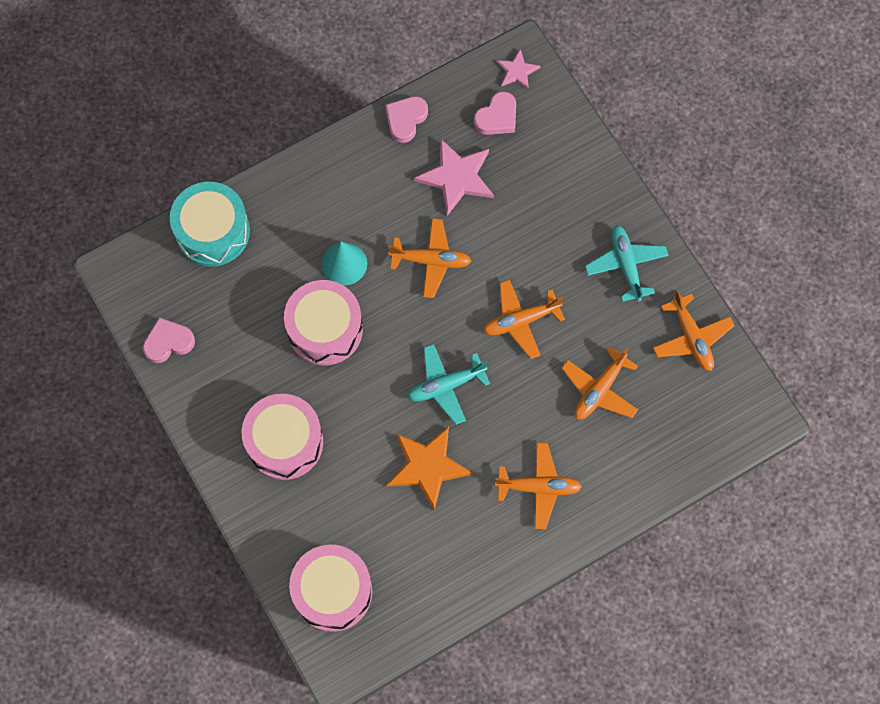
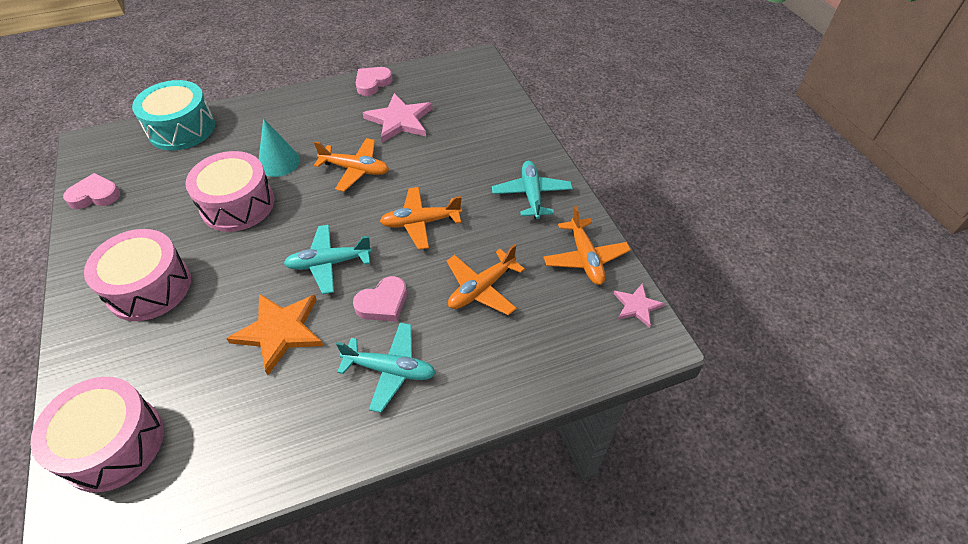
camera: 10 degrees right, 20 degrees down
pink heart [474,91,516,135] -> pink heart moved to [353,276,407,322]
orange plane [495,443,582,529] -> turquoise plane [336,323,436,413]
pink star [496,49,541,90] -> pink star moved to [614,283,665,328]

